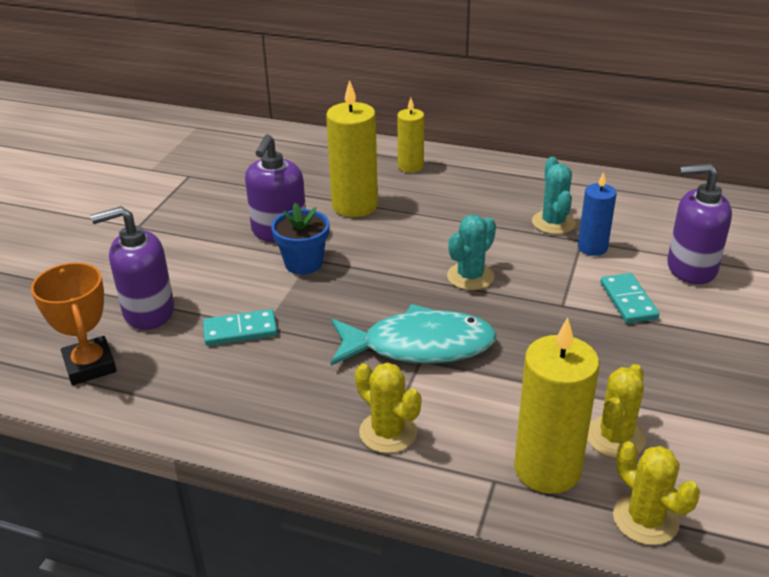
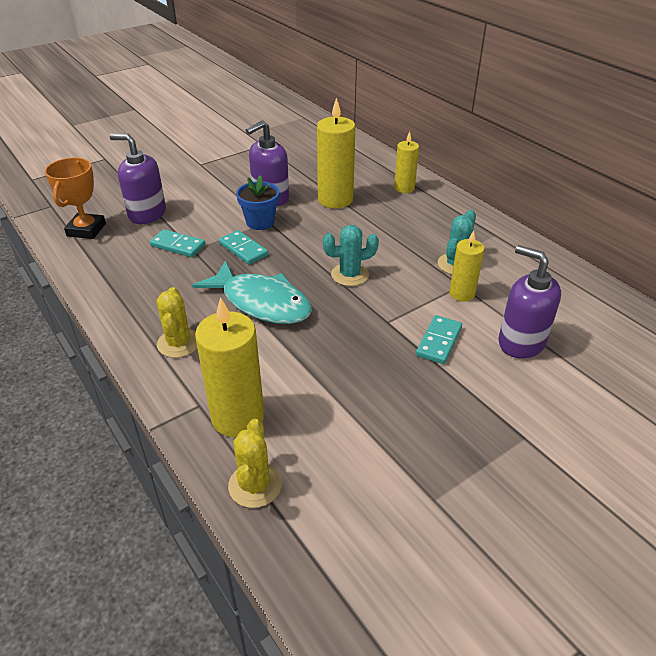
camera: 35 degrees right, 5 degrees up
blue candle [578,172,617,256] -> yellow candle [449,230,484,302]
yellow cactus [587,364,646,458] -> none
none -> turquoise domino [219,230,268,264]

